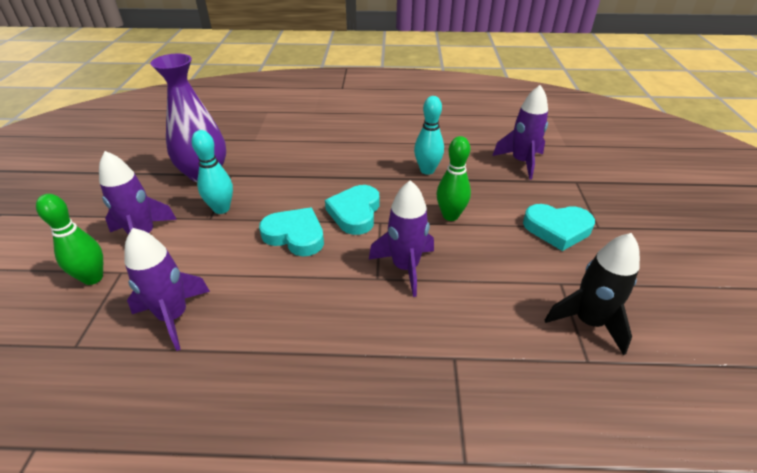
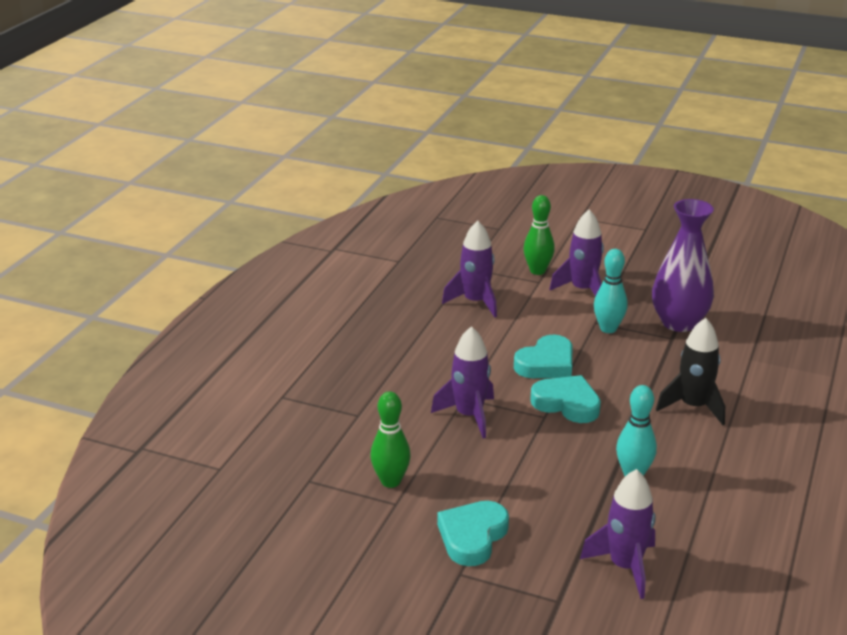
camera: 110 degrees right, 10 degrees down
green bowling pin [437,136,471,221] -> green bowling pin moved to [371,391,411,488]
black rocket [545,233,640,355] -> black rocket moved to [656,318,725,425]

